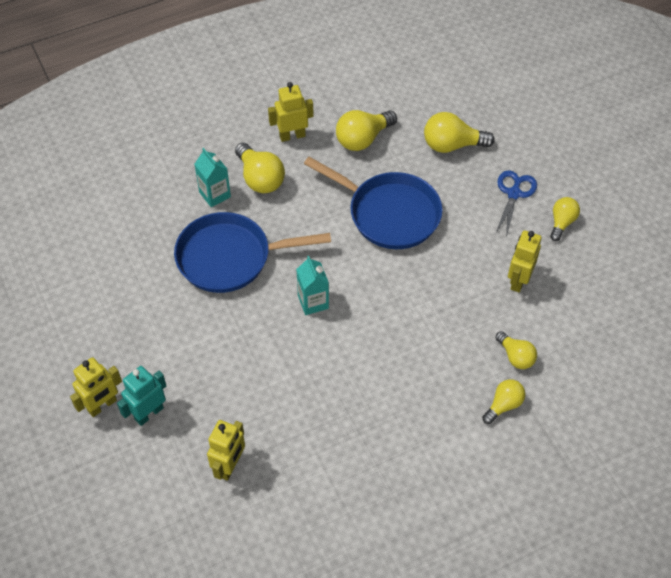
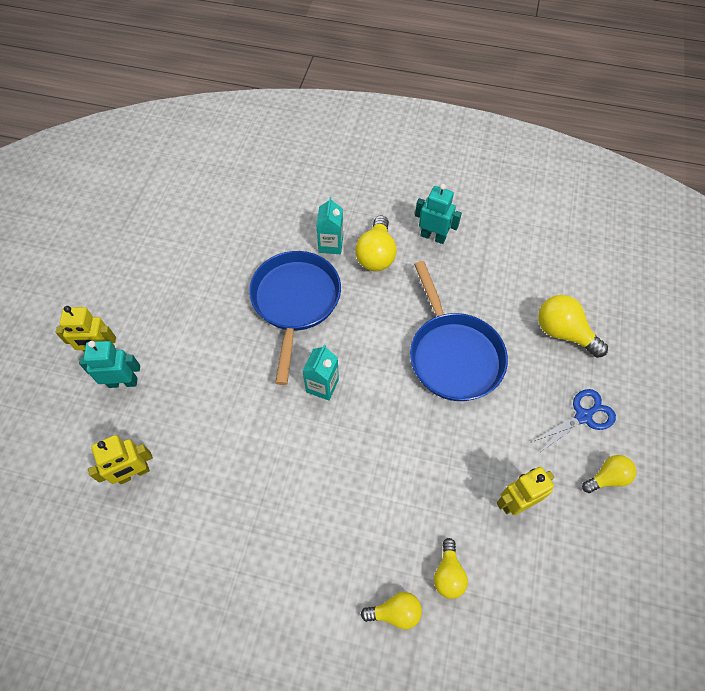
camera: 40 degrees right, 5 degrees up
blue pan [174,212,331,293] -> blue pan turned 60 degrees clockwise [249,251,341,385]
yellow robot [268,82,314,142] -> turquoise robot [415,184,462,244]
yellow light bulb [336,110,397,151] -> none

